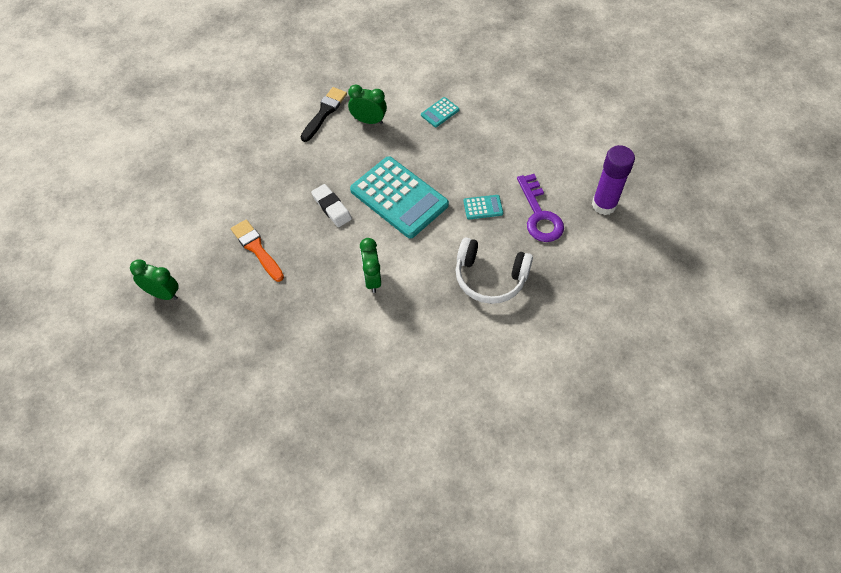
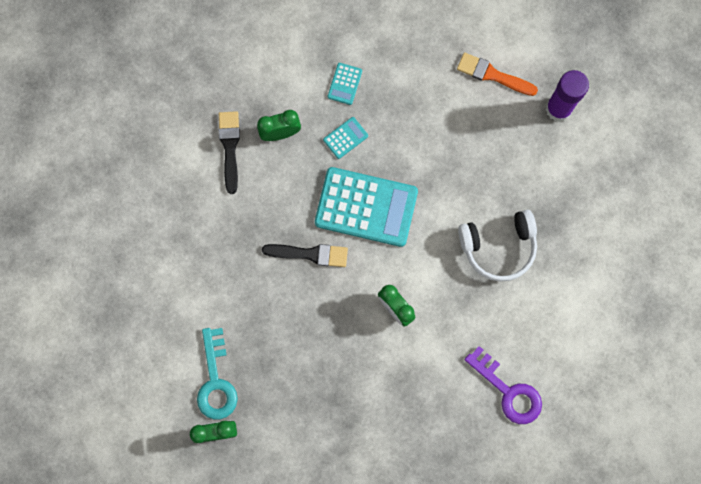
camera: 30 degrees left, 20 degrees up
orange brush [231,219,284,282] -> orange brush moved to [457,52,538,96]
white eraser [311,184,352,227] -> black brush [262,244,348,267]
turquoise calculator [463,195,503,219] -> turquoise calculator moved to [323,117,368,159]
purple key [517,174,564,242] -> purple key moved to [464,346,542,424]
none -> turquoise key [197,328,238,419]

